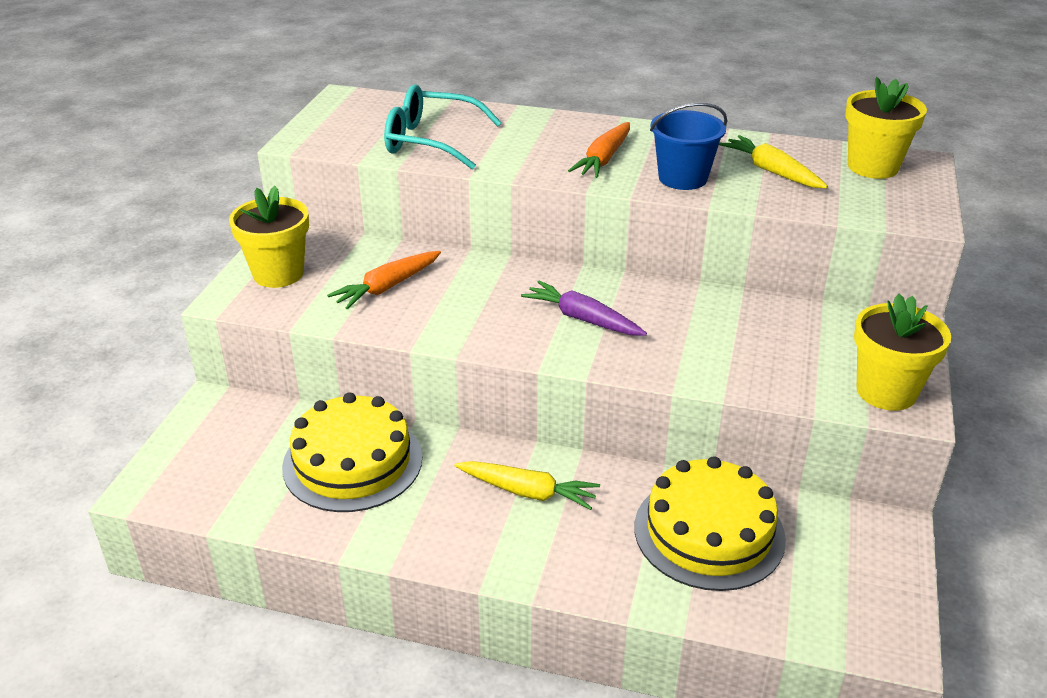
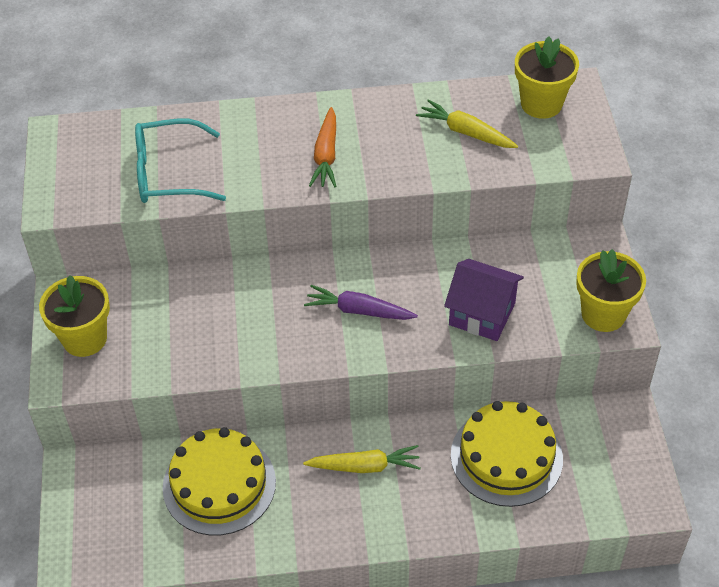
camera: 20 degrees left, 15 degrees up
orange carrot [327,251,441,309] -> none
blue bucket [650,103,727,190] -> none
none -> purple house [444,259,524,341]

